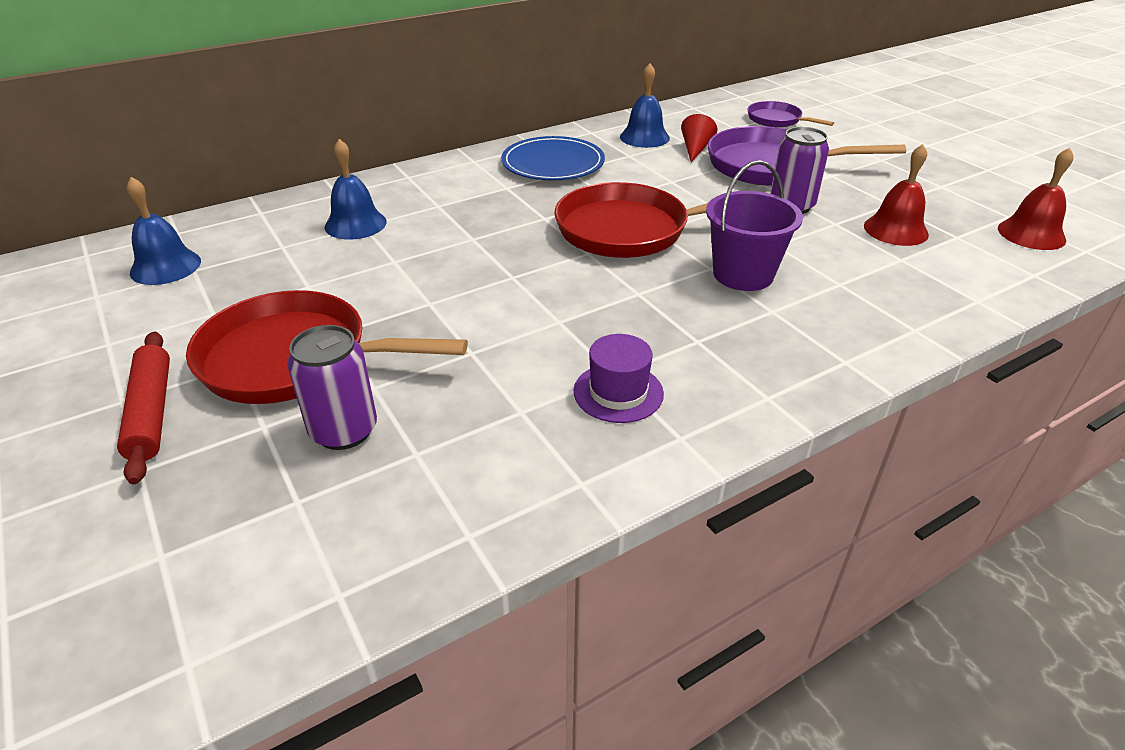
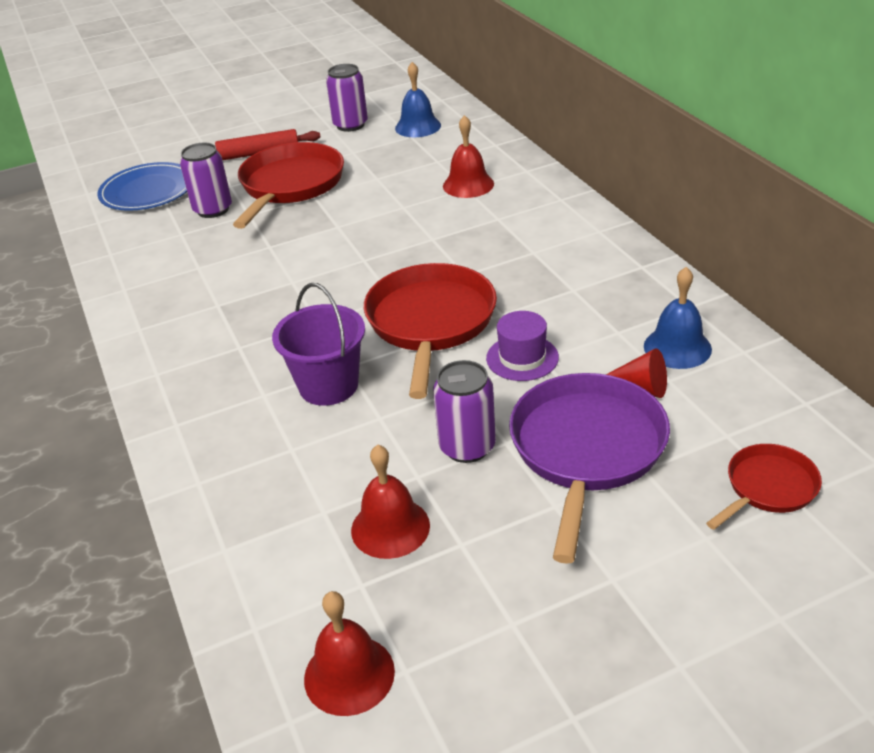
camera: 100 degrees right, 0 degrees up
blue bell [325,139,387,240] -> red bell [443,115,494,198]
blue plate [501,136,605,180] -> blue plate moved to [97,162,187,211]
purple hat [574,334,664,423] -> purple hat moved to [486,311,559,381]
purple pan [747,101,834,127] -> red pan [706,444,822,530]
none -> purple can [326,64,368,132]

